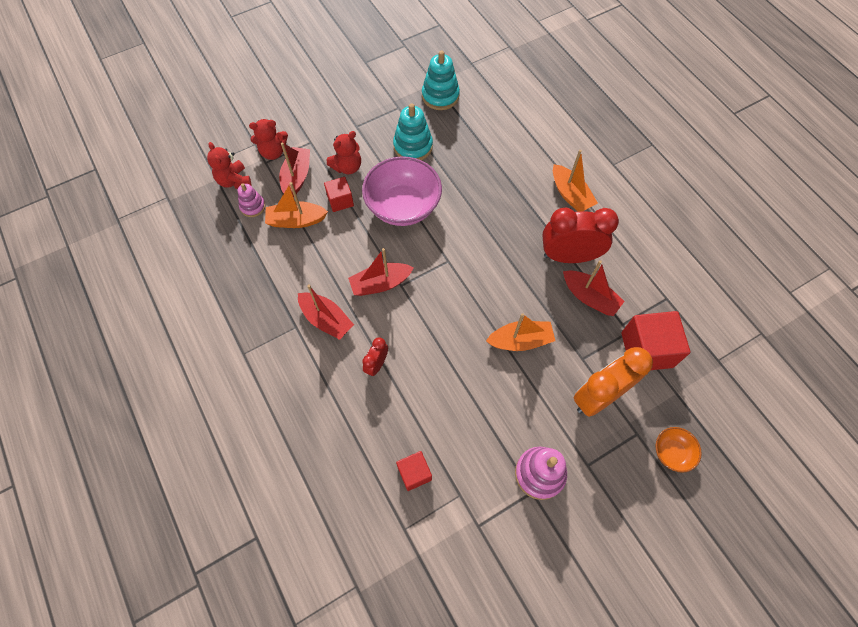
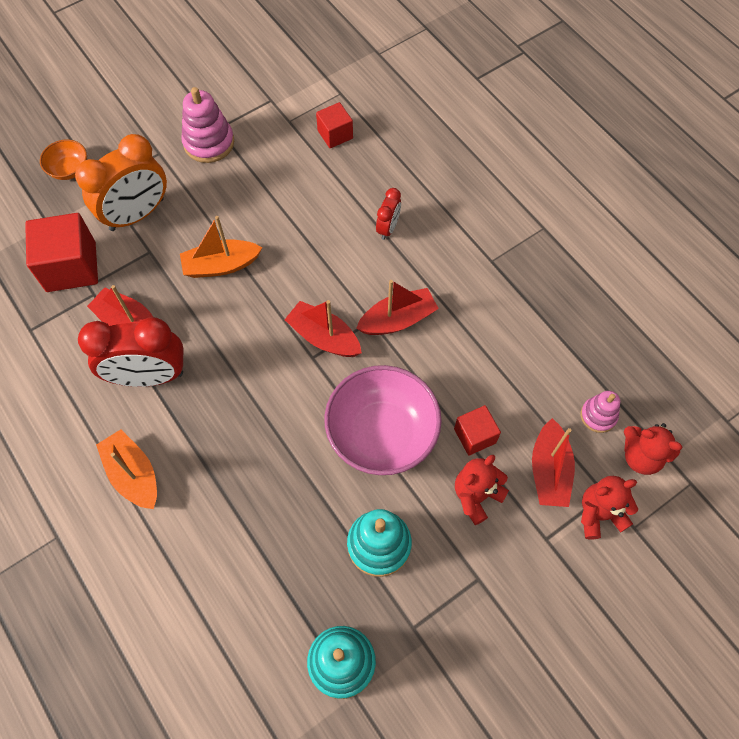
camera: 175 degrees right, 0 degrees up
red teddy bear [207,142,252,189] -> red teddy bear turned 150 degrees clockwise [624,423,682,475]
orange boat [265,182,328,228] -> none
red boat [298,284,354,340] -> red boat moved to [284,300,362,357]

